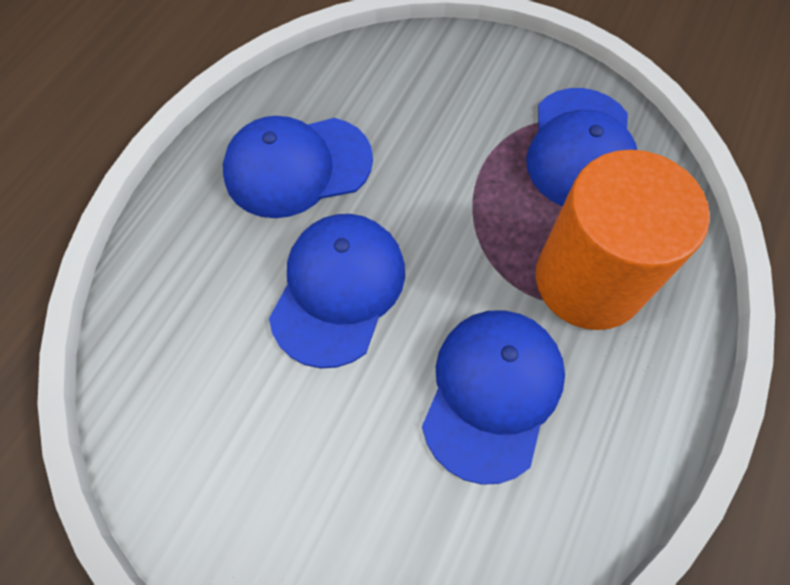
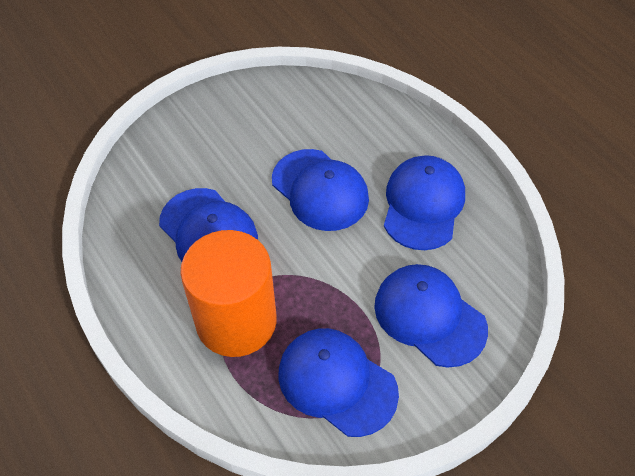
camera: 120 degrees right, 10 degrees down
none -> blue cap [374,264,488,368]

